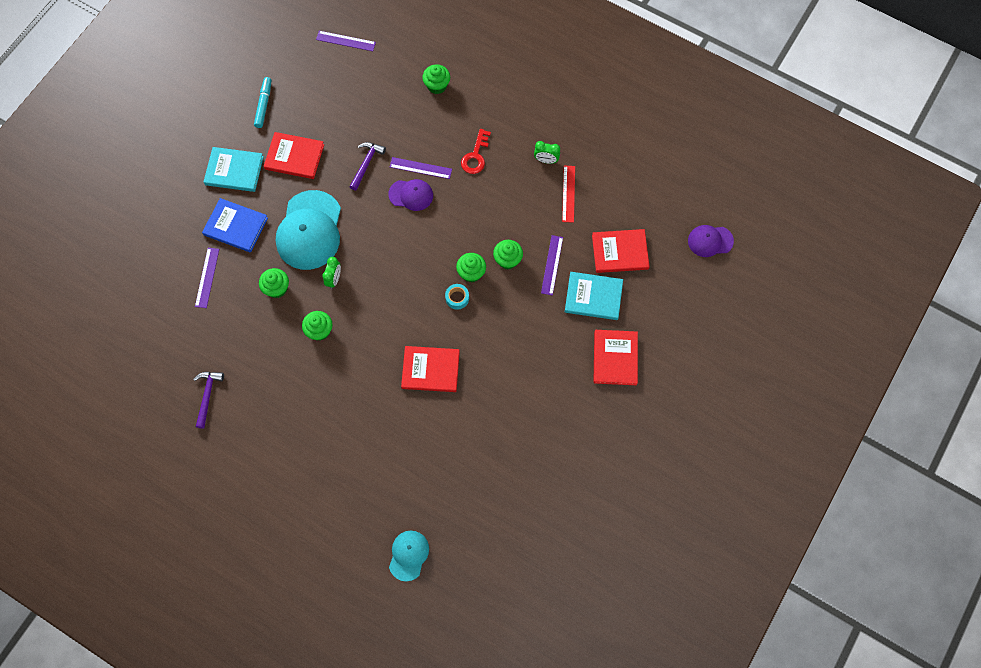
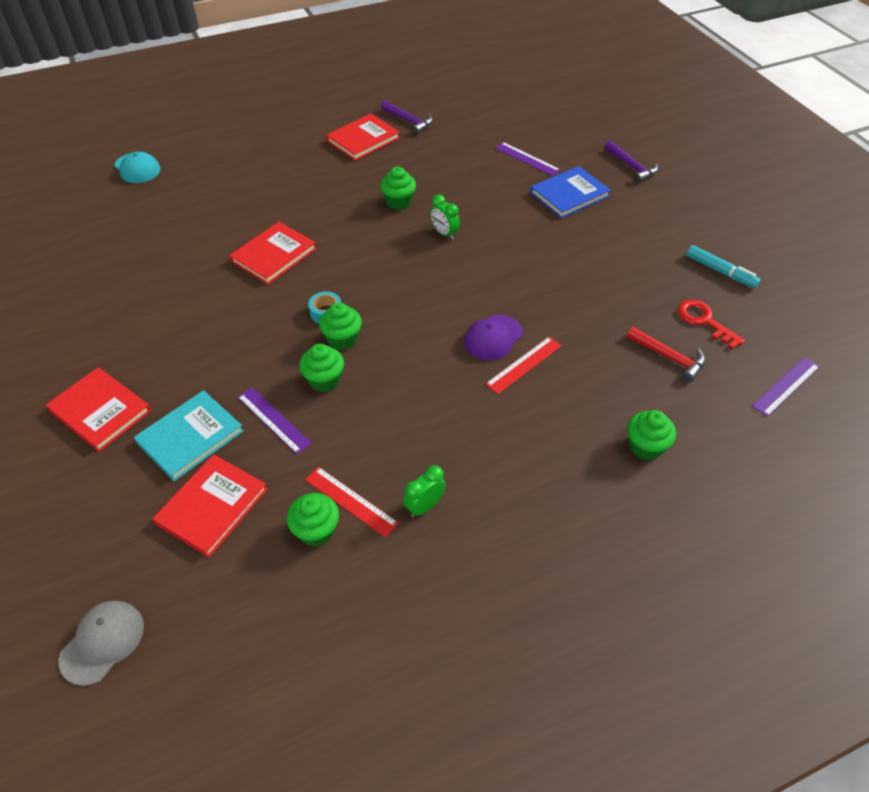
camera: 125 degrees right, 20 degrees down
turquoise book [204,147,264,192] -> none
green cupcake [259,268,289,298] -> green cupcake moved to [287,493,339,547]
red book [264,132,324,179] -> red book moved to [326,114,400,161]
turquoise cap [276,190,341,270] -> none
purple hammer [349,142,386,191] -> purple hammer moved to [605,141,658,183]
purple ruler [390,157,452,179] -> red ruler [486,337,562,394]
red key [461,129,491,174] -> red key moved to [678,299,745,350]
purple cap [688,225,734,257] -> grey cap [59,601,144,686]
none -> red hammer [627,327,705,382]

